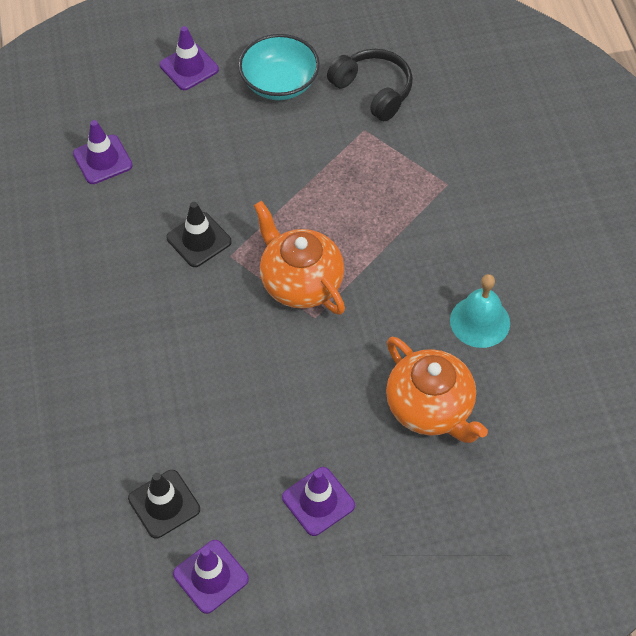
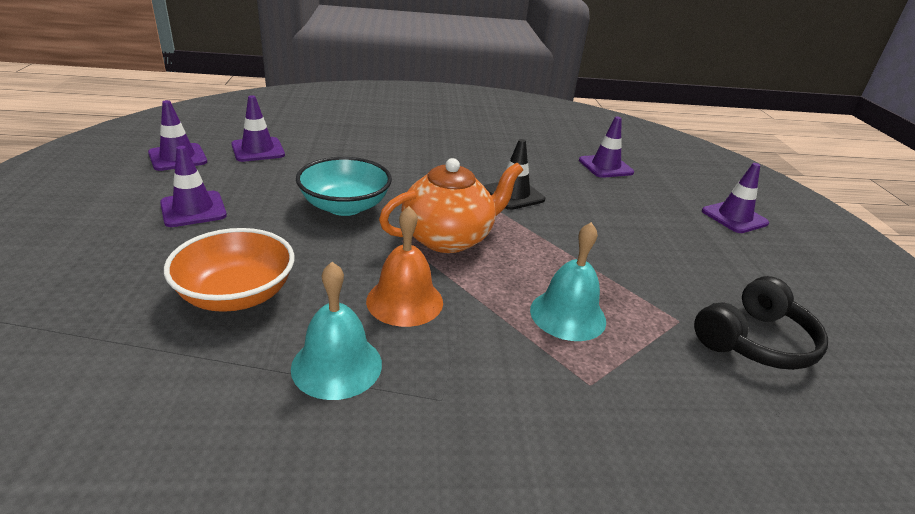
camera: 95 degrees right, 25 degrees down
black traffic cone [128,470,200,539] -> purple traffic cone [231,95,285,162]
turquoise bowl [238,34,320,100] -> turquoise bowl moved to [296,157,392,216]
orange teapot [386,336,488,443] -> orange bowl [164,228,295,312]
none -> orange bell [366,206,443,327]
none -> turquoise bell [530,222,606,341]

